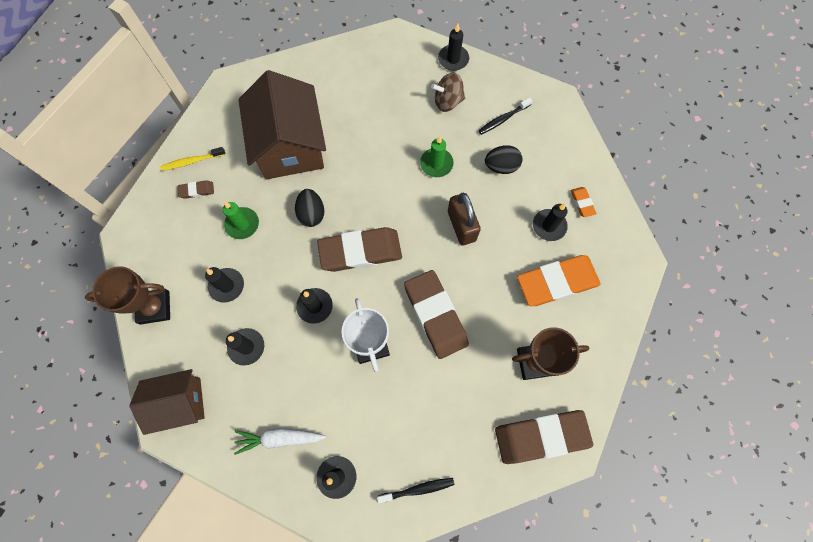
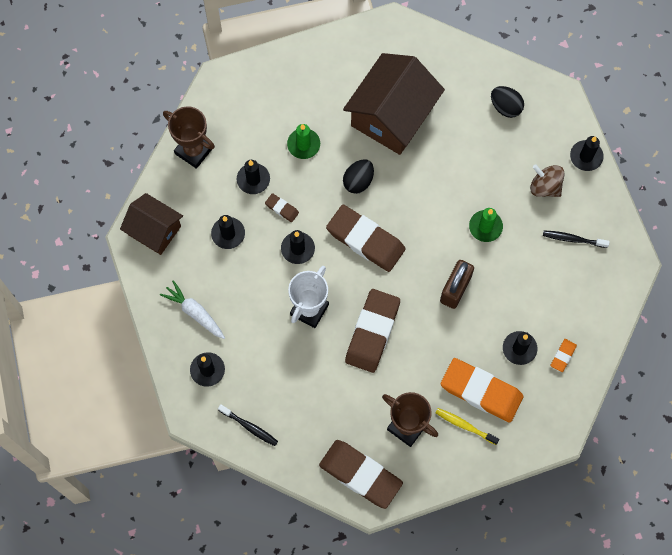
camera: 45 degrees right, 0 degrees up
yellow toothbrush [160,147,226,171] -> yellow toothbrush moved to [436,408,499,445]
brown eraser [178,180,214,199] -> brown eraser moved to [265,193,299,222]
black egg [485,145,522,174] -> black egg moved to [491,86,524,118]

